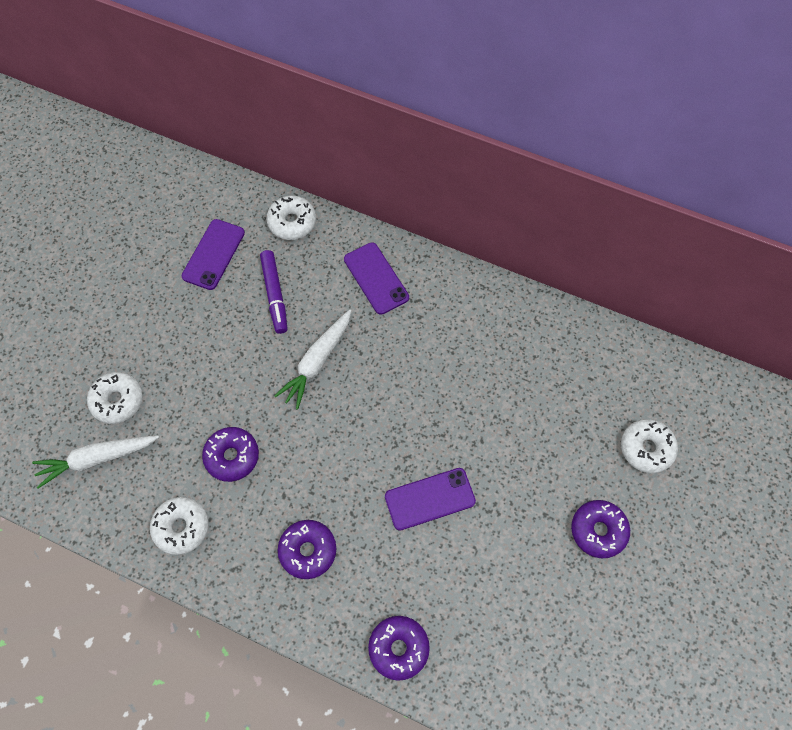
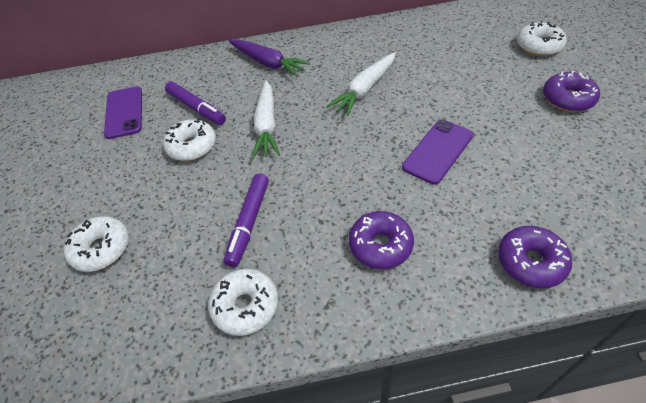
camera: 30 degrees left, 15 degrees down
white carrot [32,435,159,489] -> white carrot moved to [326,52,396,116]
purple donut [202,427,259,482] -> purple marker [224,173,269,267]
white donut [267,195,316,240] -> white donut moved to [163,119,216,161]
purple phone [344,242,409,315] -> purple carrot [228,39,310,76]

